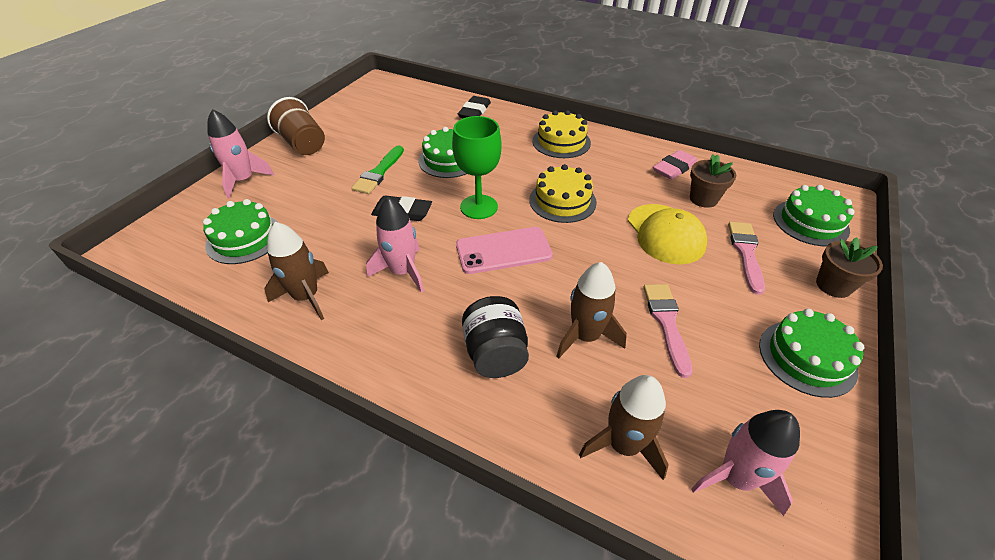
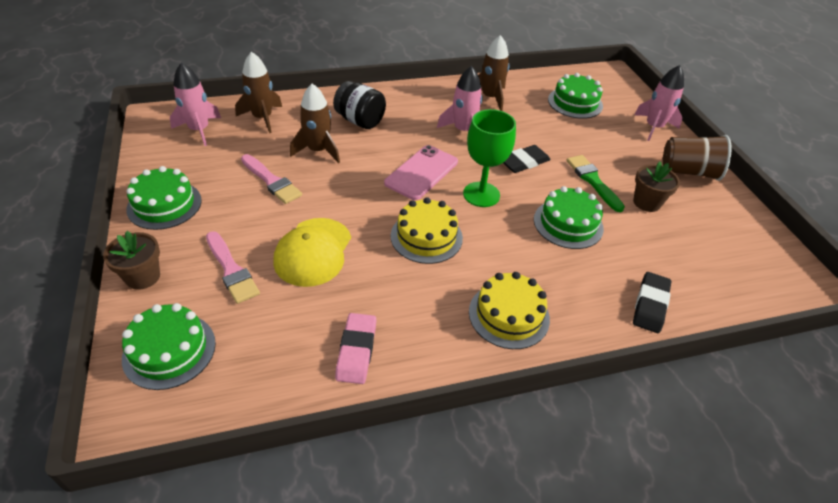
camera: 135 degrees right, 0 degrees up
black eraser [458,96,491,118] -> black eraser turned 45 degrees clockwise [633,272,672,333]
yellow cap [628,204,707,264] -> yellow cap turned 105 degrees counterclockwise [273,218,351,287]
brown flower pot [690,154,736,208] -> brown flower pot moved to [633,161,680,212]

